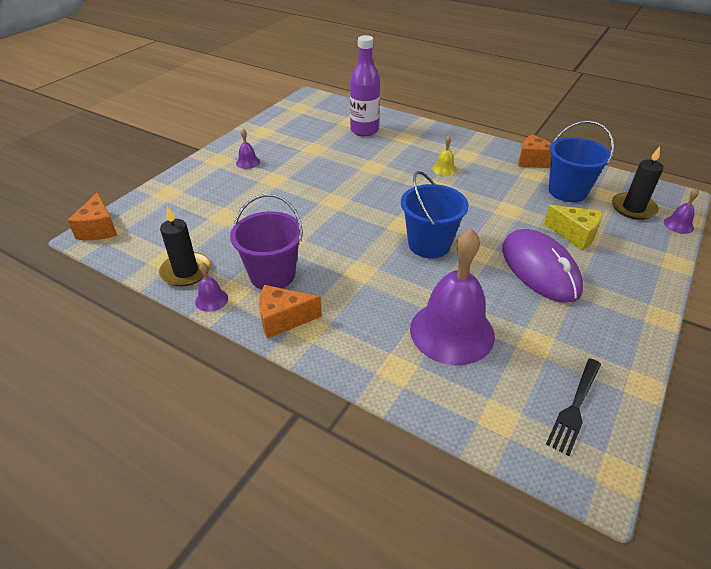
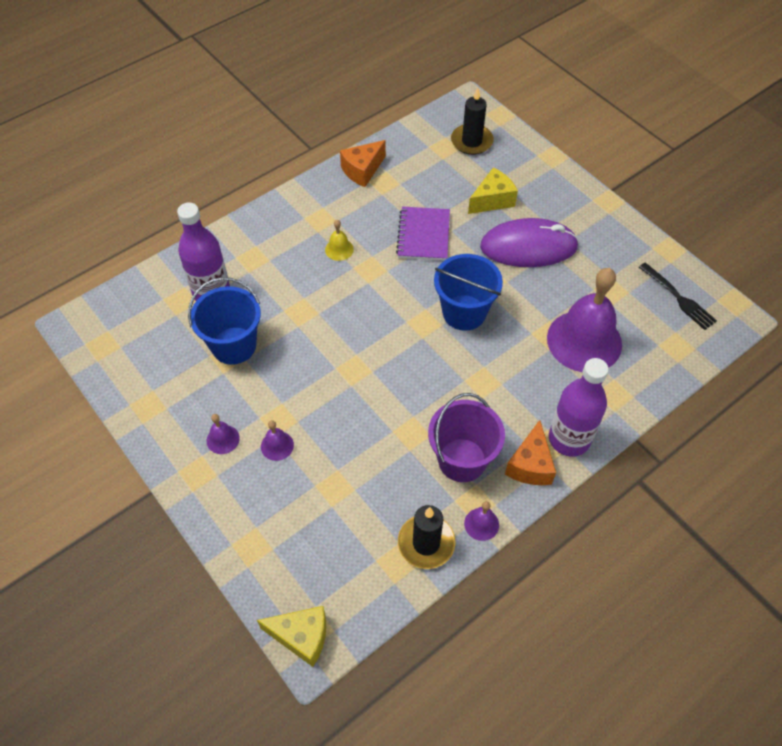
camera: 70 degrees left, 15 degrees up
orange cheese [67,192,118,240] -> yellow cheese [257,606,326,667]
blue bucket [548,120,614,202] -> blue bucket moved to [188,277,261,365]
purple bell [664,189,699,234] -> purple bell moved to [261,420,294,461]
none -> purple notebook [396,207,450,261]
none -> purple bottle [549,358,609,457]

